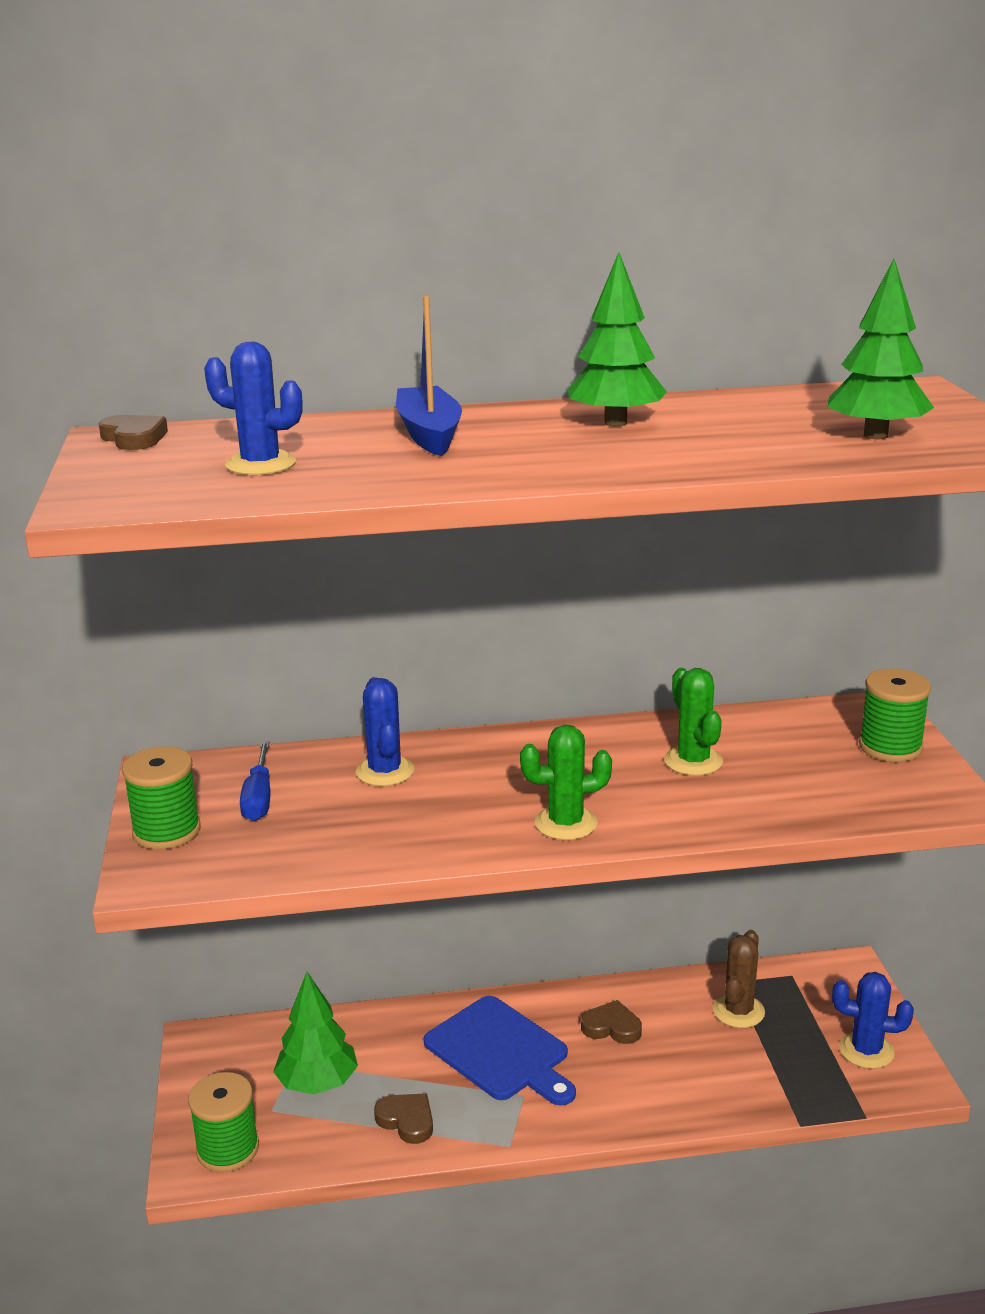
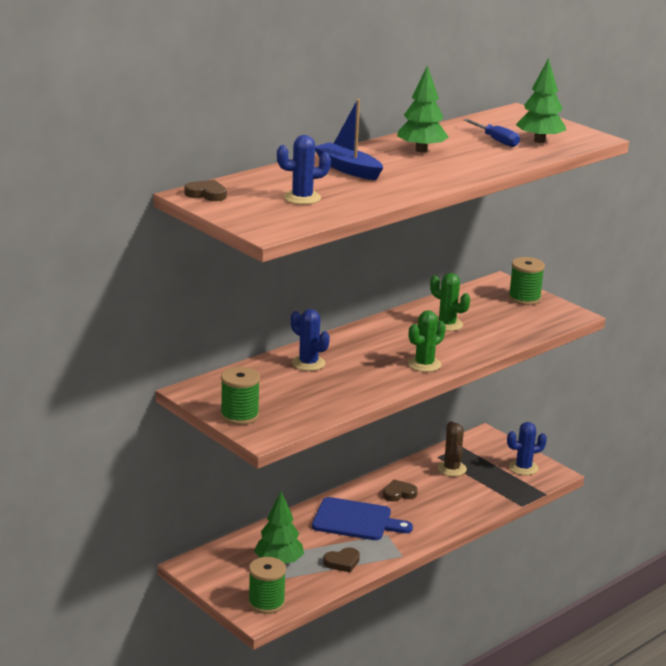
camera: 35 degrees left, 0 degrees up
blue screwdriver [240,741,270,821] -> blue screwdriver moved to [464,119,520,147]
brown heart [374,1093,433,1144] -> brown heart turned 150 degrees clockwise [323,547,360,573]

